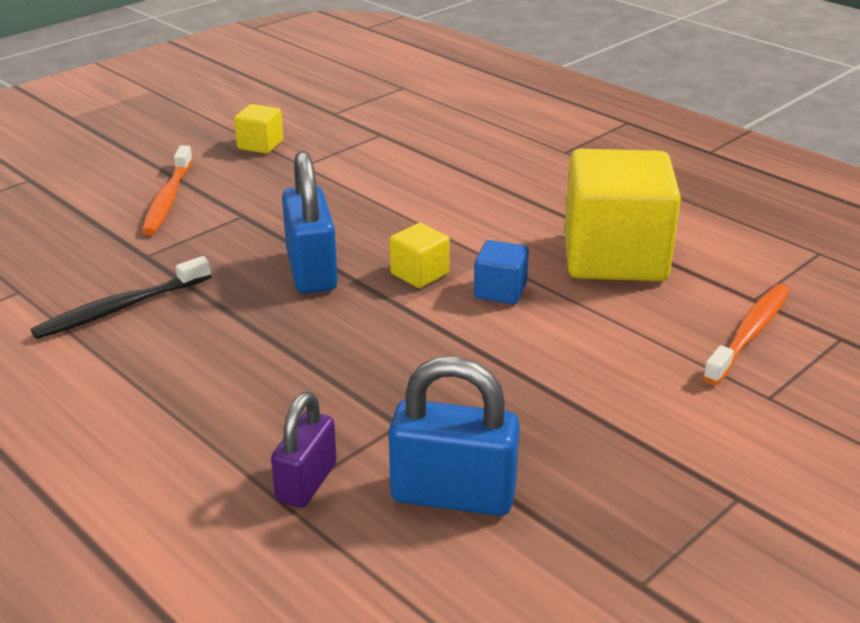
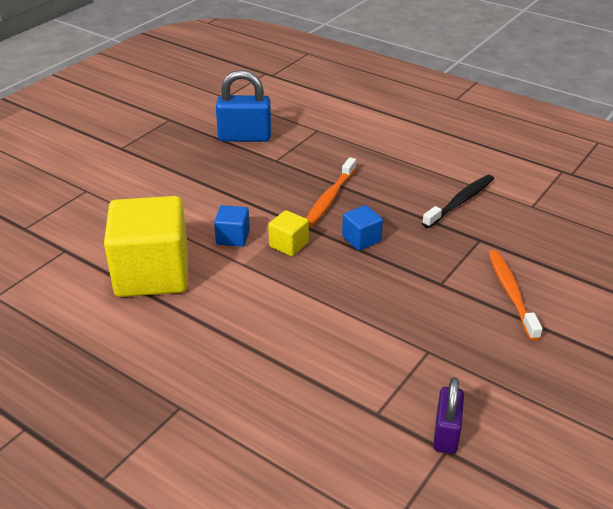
camera: 170 degrees right, 5 degrees up
yellow cube [234,104,283,154] -> none
purple padlock [271,392,337,508] -> purple padlock moved to [433,377,464,454]
blue padlock [282,151,338,294] -> blue cube [342,205,383,250]
orange toothbrush [703,284,790,385] -> orange toothbrush moved to [306,157,356,227]

